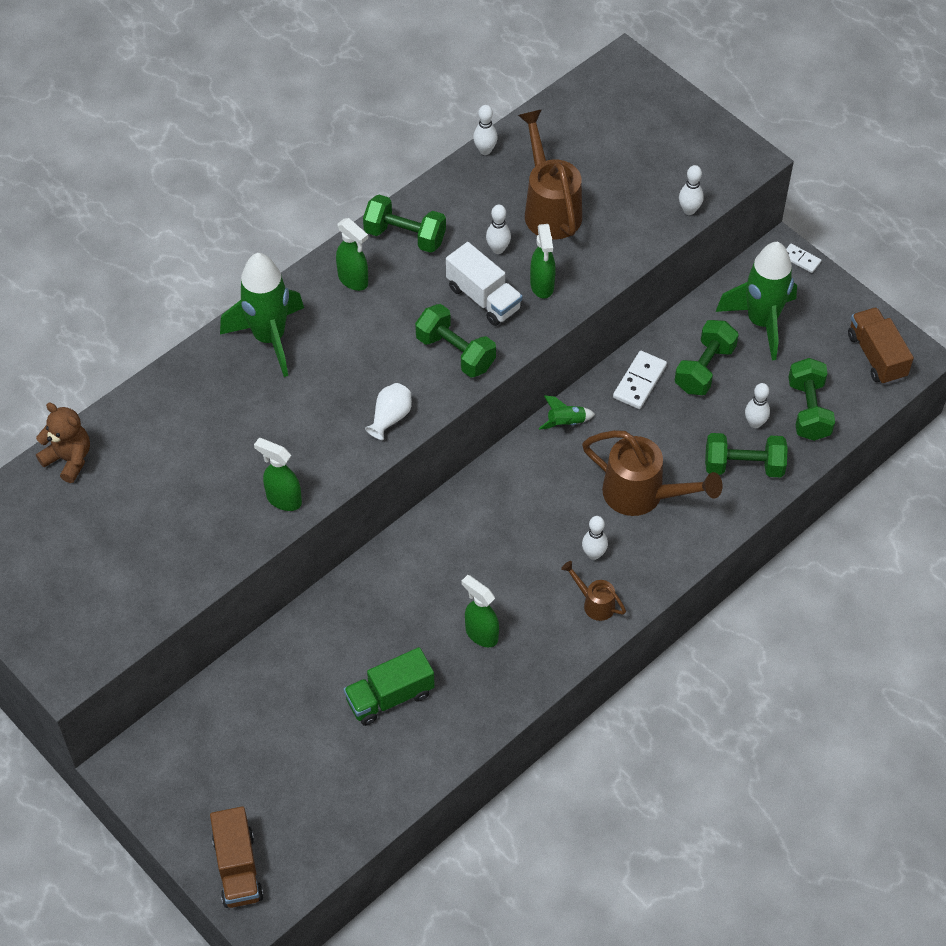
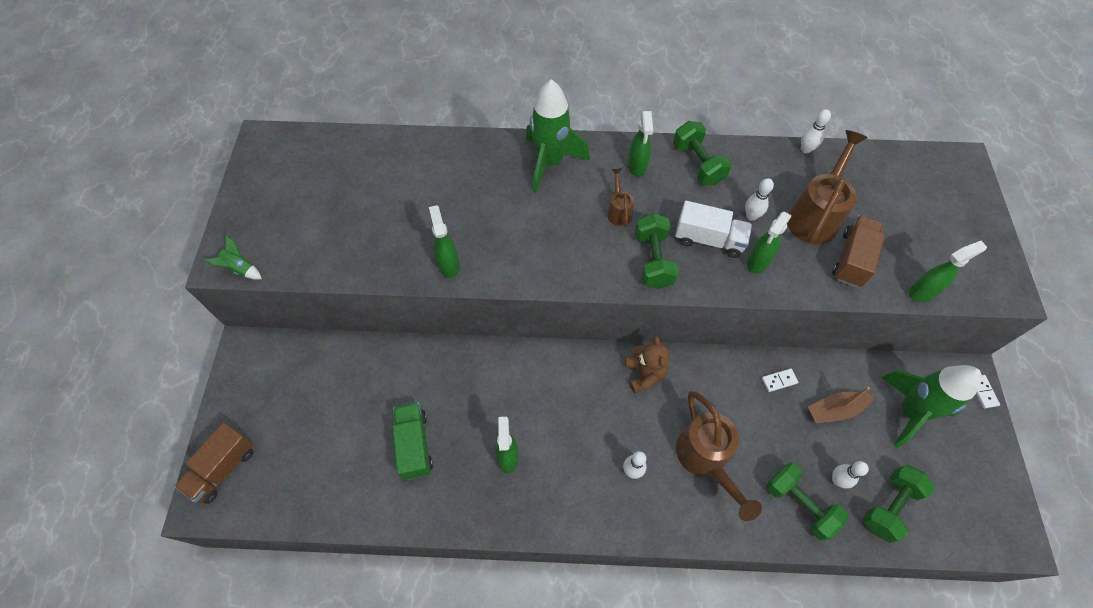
camera: 45 degrees right, 5 degrees up
brown teddy bear [36,402,90,483] -> brown teddy bear moved to [625,336,670,393]
green truck [344,647,435,726] -> green truck turned 60 degrees clockwise [392,402,433,480]
white vase [365,383,412,440] -> none
white truck [446,242,522,326] -> white truck turned 75 degrees counterclockwise [675,201,752,258]
green rocket [539,396,595,430] -> green rocket moved to [204,235,262,280]
brown watering can [561,561,626,621] -> brown watering can moved to [607,168,634,227]
white domino [613,351,667,409] -> white domino [762,369,798,392], size x0.61
green dumbbell [675,320,739,395] -> brown boat [808,387,874,424]
white bowling pin [679,165,704,215] -> green spray bottle [909,241,987,302]
brown truck [848,307,914,385] -> brown truck moved to [832,215,885,287]

